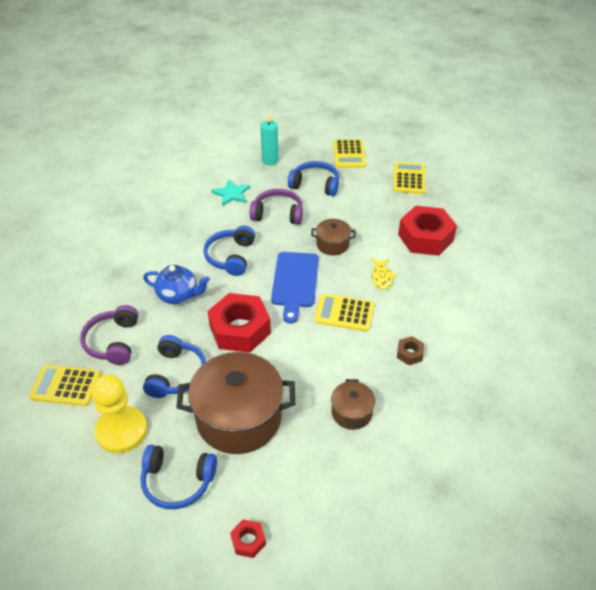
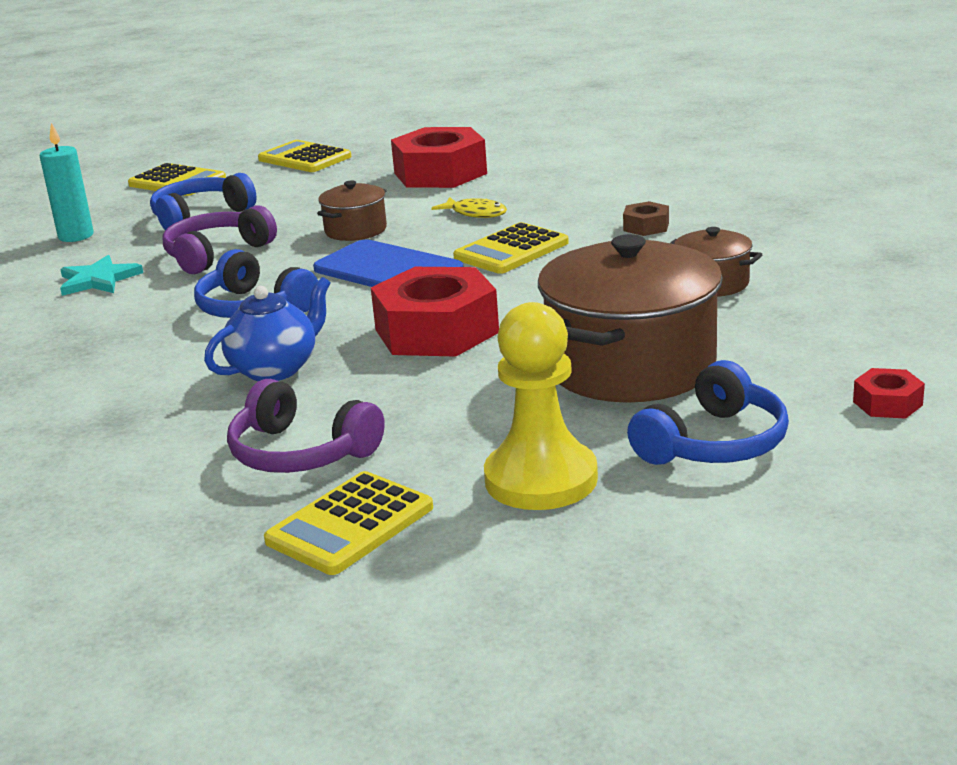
camera: 55 degrees left, 20 degrees down
blue headphones [143,335,206,398] -> none

